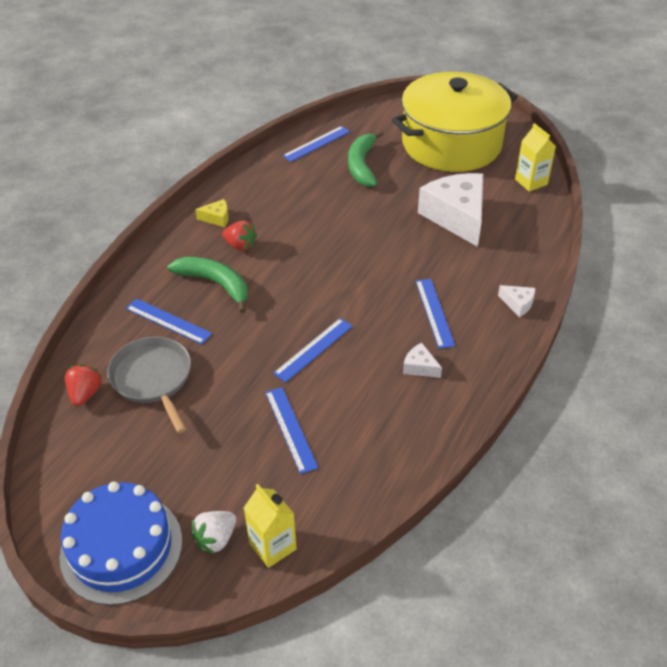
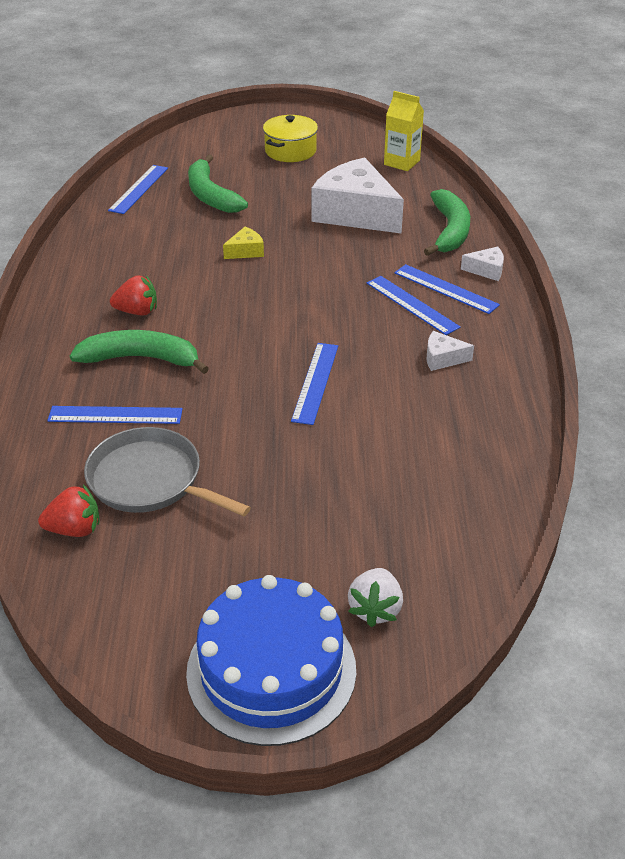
camera: 30 degrees left, 5 degrees down
red strawberry [65,364,103,406] -> red strawberry turned 105 degrees clockwise [38,485,99,537]
yellow cheese [195,199,228,227] -> yellow cheese moved to [223,227,264,259]
yellow carton [244,484,297,568] -> none
blue ruler [265,387,318,474] -> blue ruler moved to [395,264,500,314]
yellow pot [392,72,518,172] -> yellow pot [263,115,318,162], size x0.43
none -> green banana [424,189,470,256]

